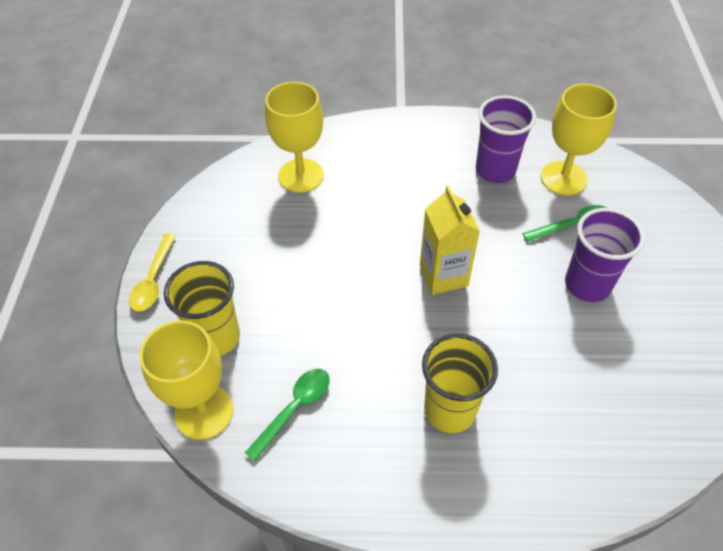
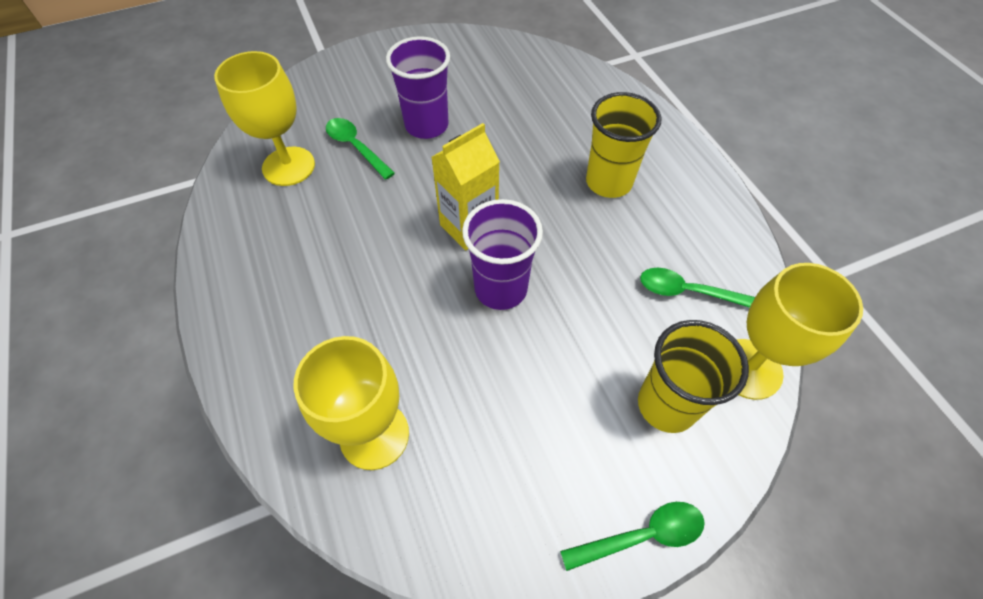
camera: 115 degrees left, 5 degrees up
yellow spoon [129,234,176,312] -> green spoon [560,502,705,571]
purple cup [476,95,536,183] -> purple cup moved to [462,199,543,310]

